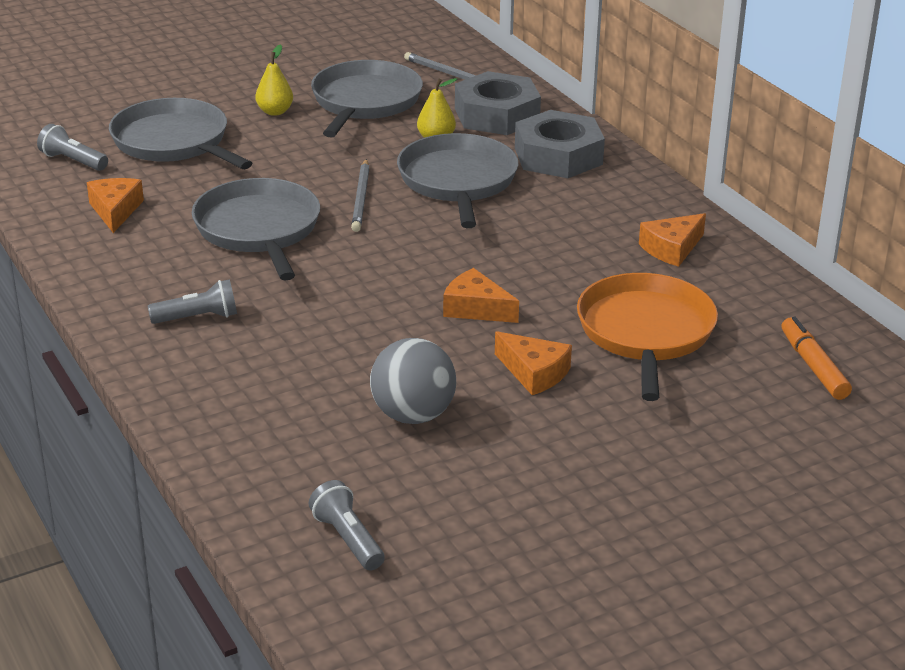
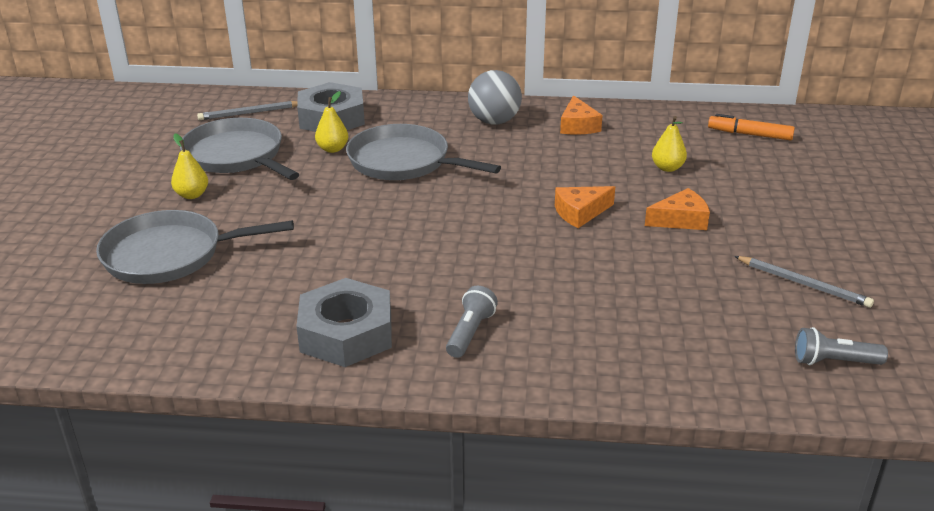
camera: 55 degrees left, 0 degrees up
grey flashlight [37,124,108,171] -> none
orange cheese [87,178,144,233] -> none
grey pan [192,178,320,281] -> none
grey pencil [351,159,370,232] -> grey pencil moved to [734,256,874,308]
grey ball [370,338,456,424] -> grey ball moved to [468,70,522,125]
grey nut [515,110,605,178] -> grey nut moved to [296,278,392,367]
orange pan [577,273,718,401] -> yellow pear [652,116,687,172]

